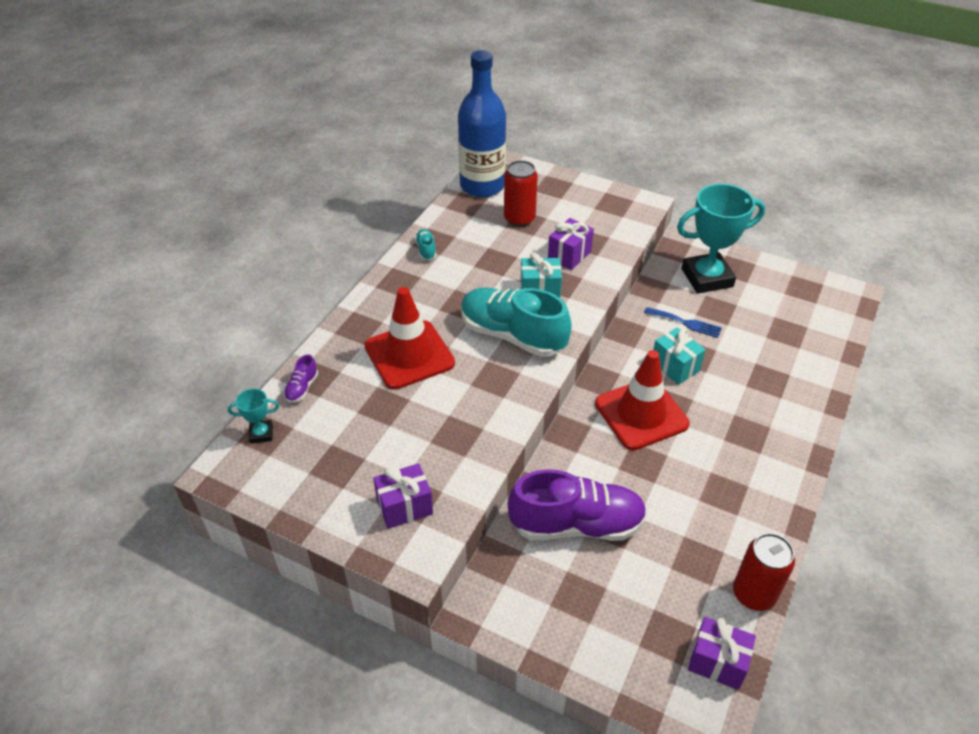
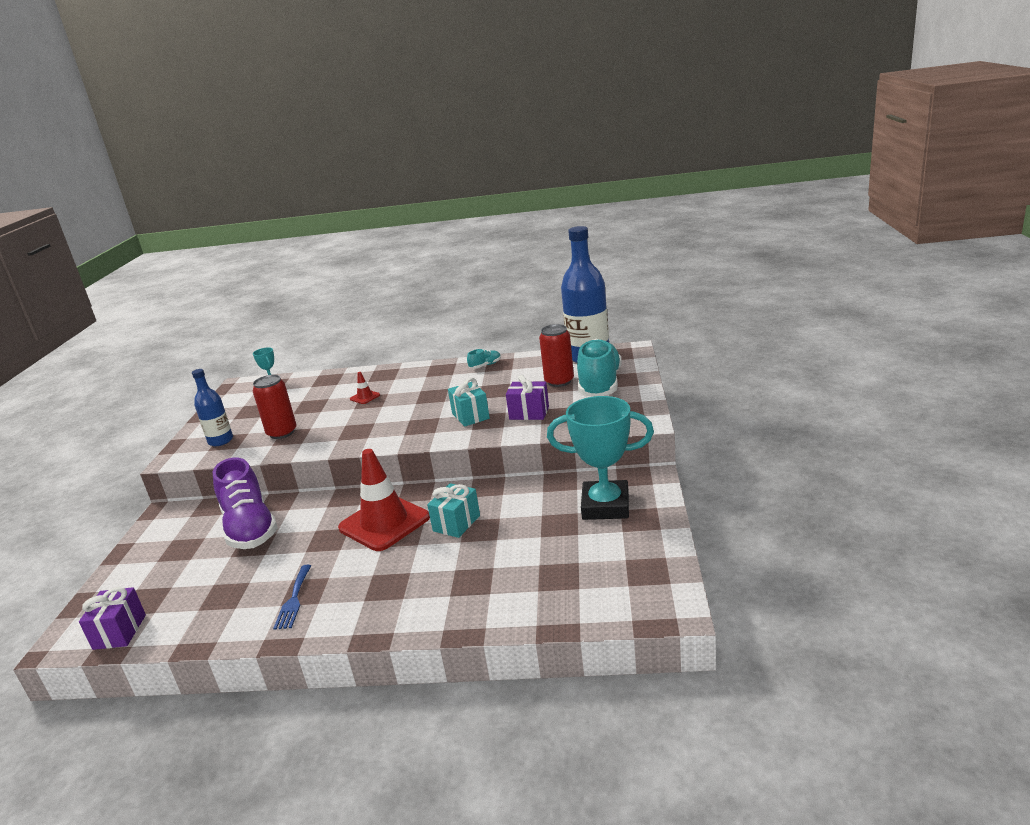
camera: 70 degrees right, 20 degrees down
purple shoe [284,355,318,403] -> none
red traffic cone [364,287,455,390] -> red traffic cone [350,372,380,404], size x0.41
purple gift [373,463,433,529] -> blue bottle [192,369,233,446]
turquoise shoe [461,288,572,357] -> turquoise shoe moved to [577,339,622,397]
blue fork [644,307,722,338] -> blue fork moved to [273,565,311,630]
turquoise trophy [677,184,765,294] -> turquoise trophy turned 45 degrees counterclockwise [547,396,654,520]
red can [733,533,795,611] -> red can moved to [253,375,296,439]

